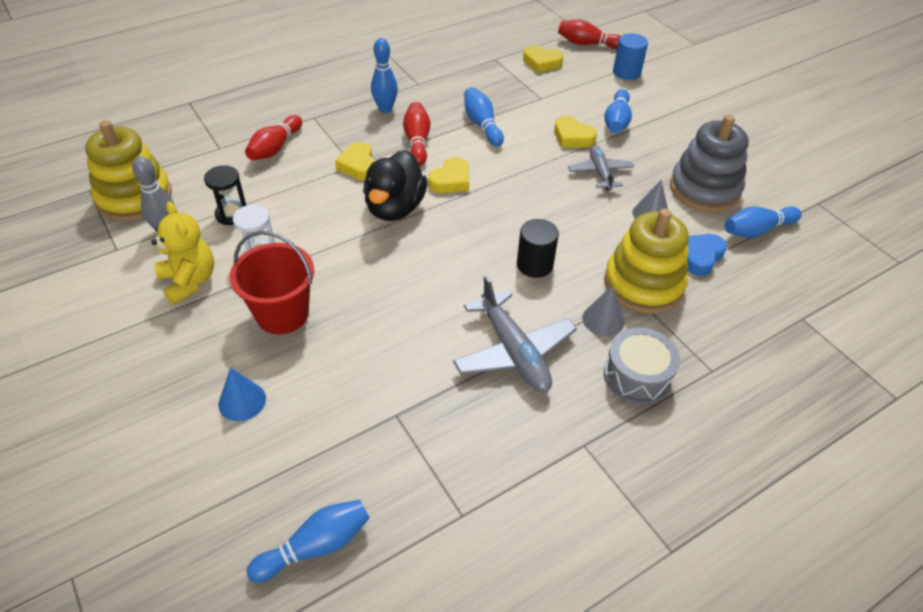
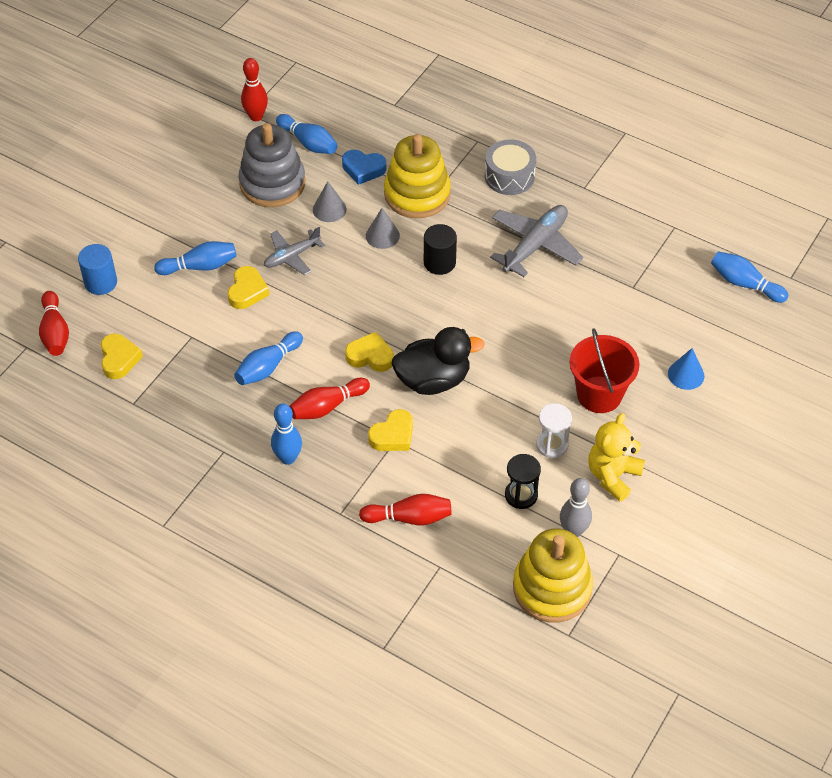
camera: 115 degrees left, 5 degrees up
grey cone [582,285,625,336] -> grey cone moved to [366,208,400,249]
none -> red bowling pin [241,58,268,121]

